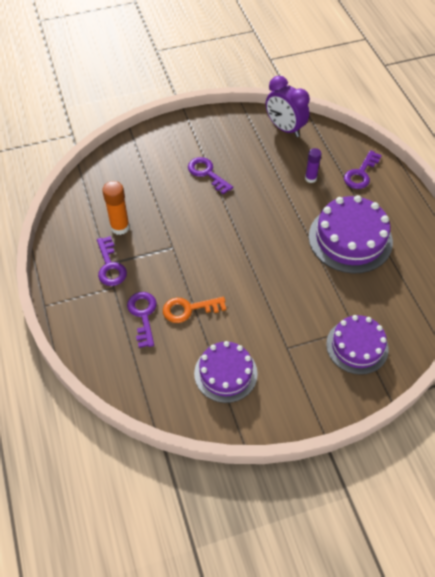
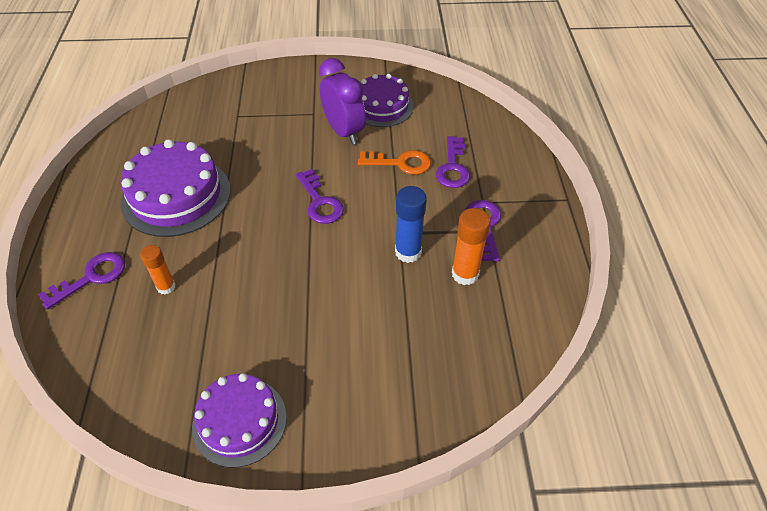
camera: 165 degrees left, 5 degrees down
purple key [188,157,233,195] -> purple key moved to [296,169,344,224]
purple clock [266,76,310,137] -> purple clock moved to [319,58,366,145]
purple glue stick [305,148,322,183] -> orange glue stick [140,245,175,295]
purple cake [326,315,389,375] -> purple cake moved to [192,373,287,468]
none -> blue glue stick [395,186,427,263]

